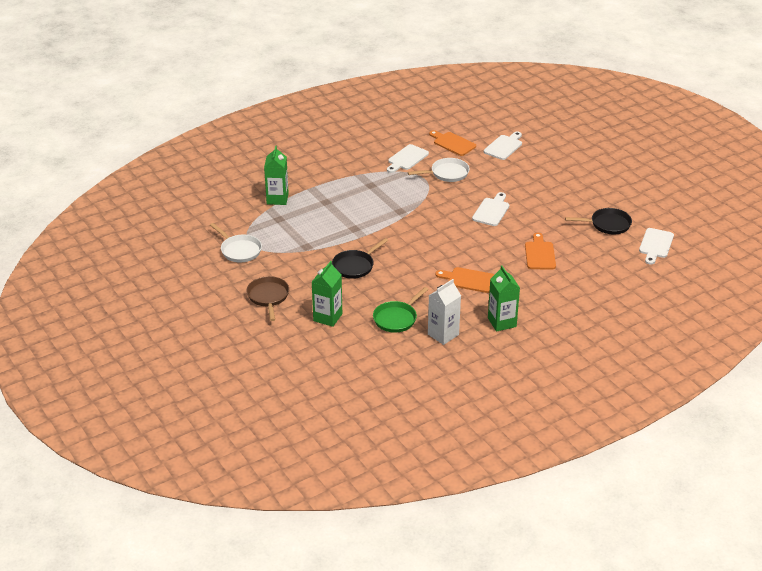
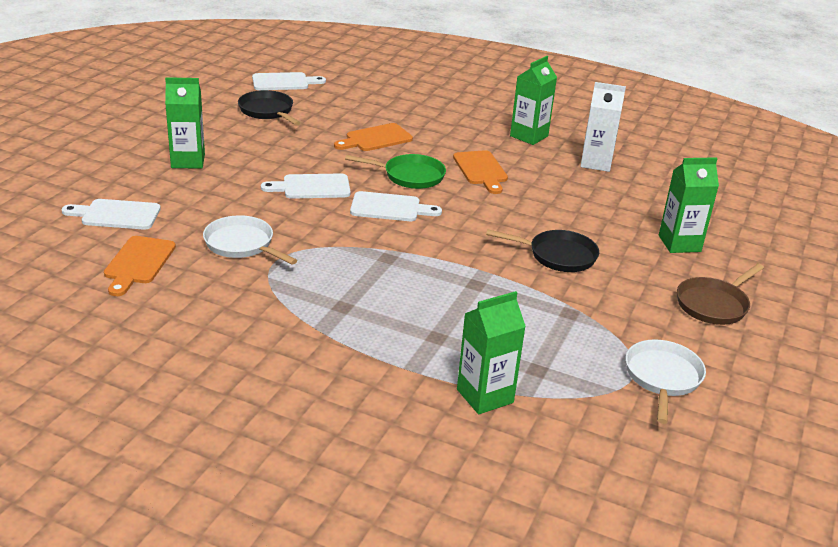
camera: 125 degrees left, 5 degrees down
green pan [373,287,428,333] -> green pan moved to [345,154,446,189]
white cutting board [387,144,429,173] -> white cutting board moved to [350,191,442,221]
none -> green carton [165,77,205,168]

